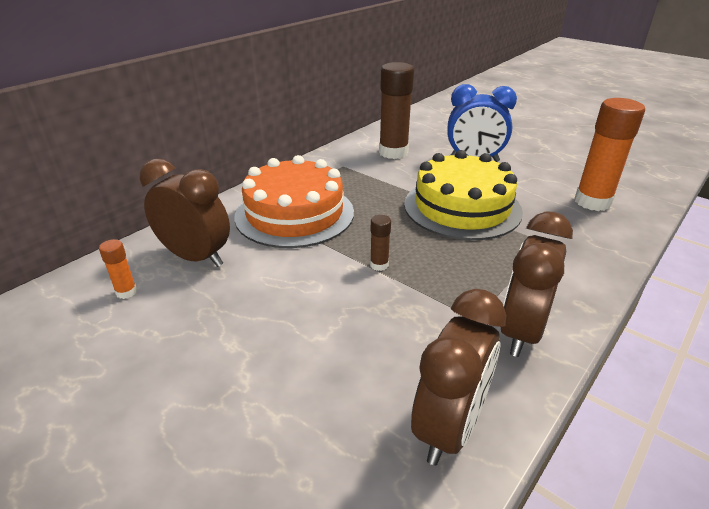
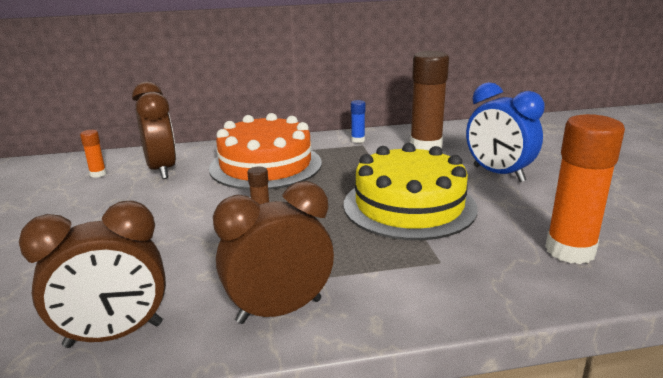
camera: 40 degrees right, 10 degrees down
none -> blue glue stick [351,100,365,143]

